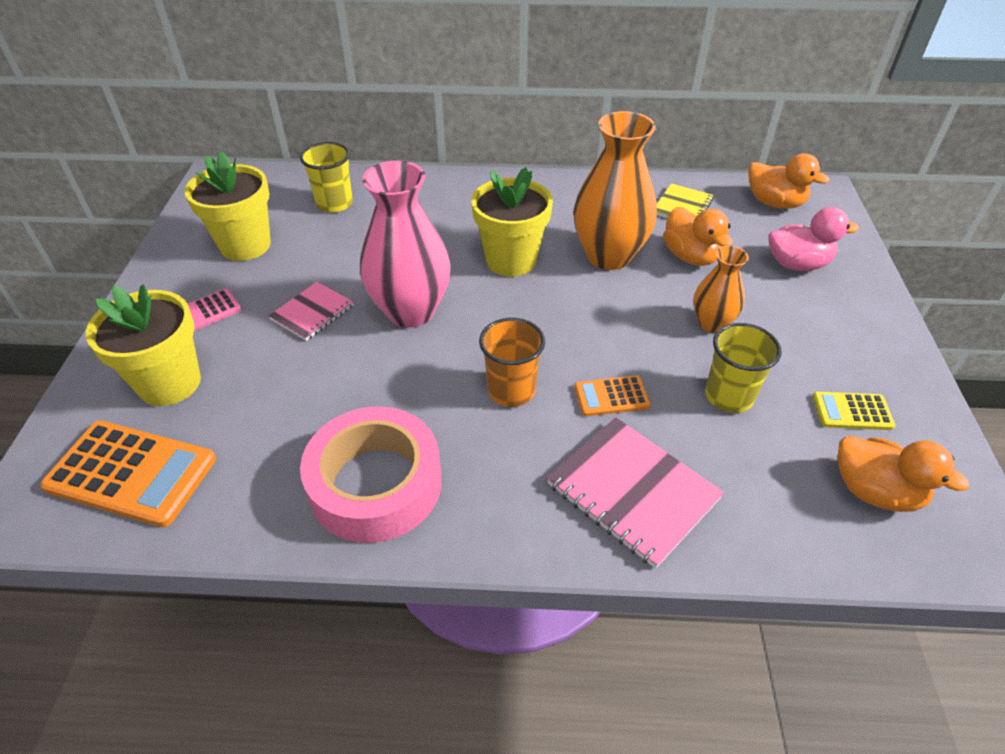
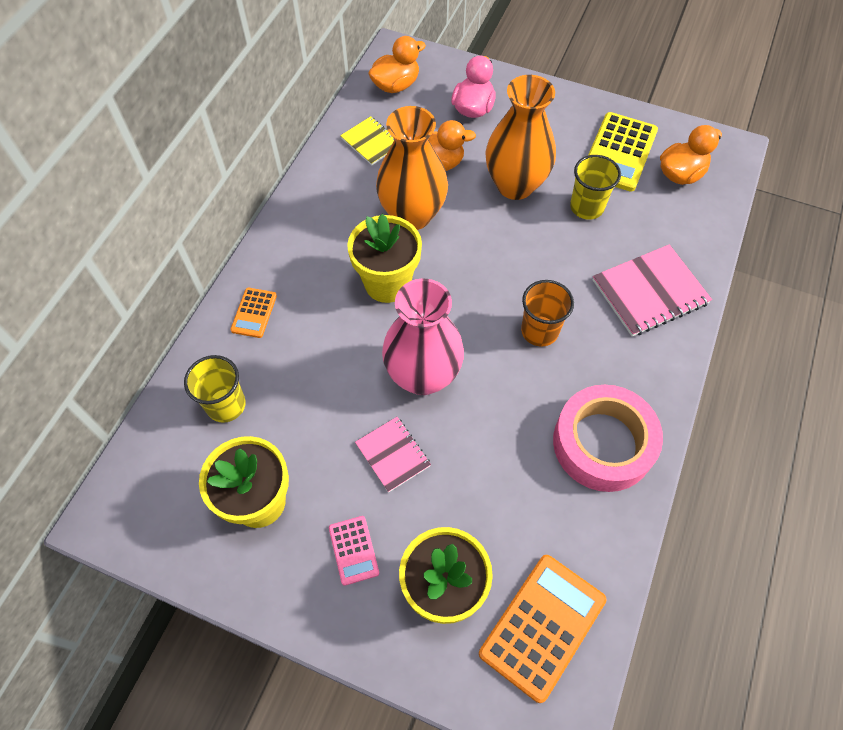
camera: 70 degrees left, 15 degrees up
orange calculator [574,375,651,416] -> orange calculator moved to [230,288,277,338]
orange vase [693,246,749,333] -> orange vase [485,75,556,200], size x1.82
yellow calculator [813,392,895,430] -> yellow calculator [588,112,658,192], size x1.91

